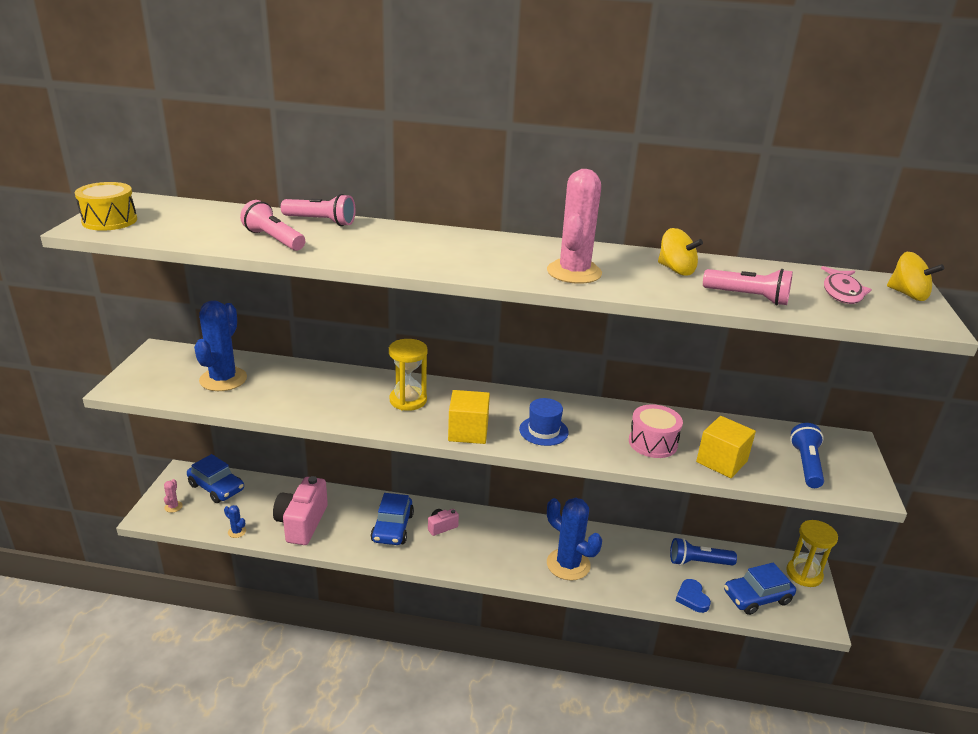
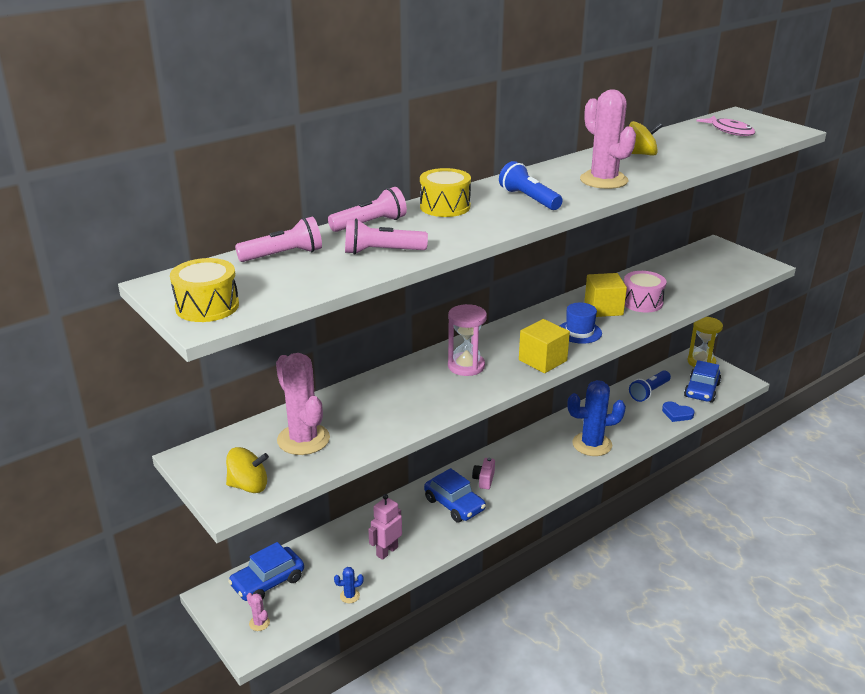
camera: 45 degrees left, 0 degrees up
blue car [187,454,244,503] -> blue car turned 150 degrees clockwise [228,542,304,601]
blue cactus [194,300,247,391] -> pink cactus [276,353,330,455]
pink camera [273,476,328,545] -> pink robot [368,494,402,560]
yellow hourglass [389,339,428,411] -> pink hourglass [448,304,487,376]
yellow cube [696,416,756,478] -> yellow cube moved to [584,273,627,317]
pink flashlight [703,269,793,305] -> pink flashlight moved to [235,217,322,262]
blue flashlight [790,423,824,488] -> blue flashlight moved to [499,161,563,210]
yellow spinning top [887,252,944,301] -> yellow spinning top moved to [226,447,269,493]
none -> yellow drum [420,168,471,217]

